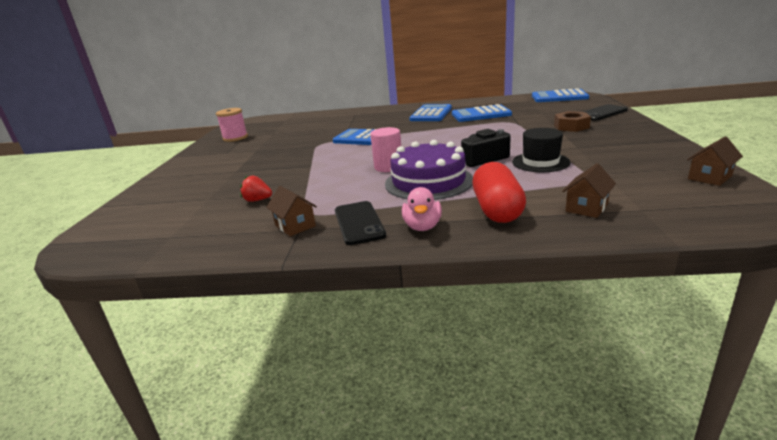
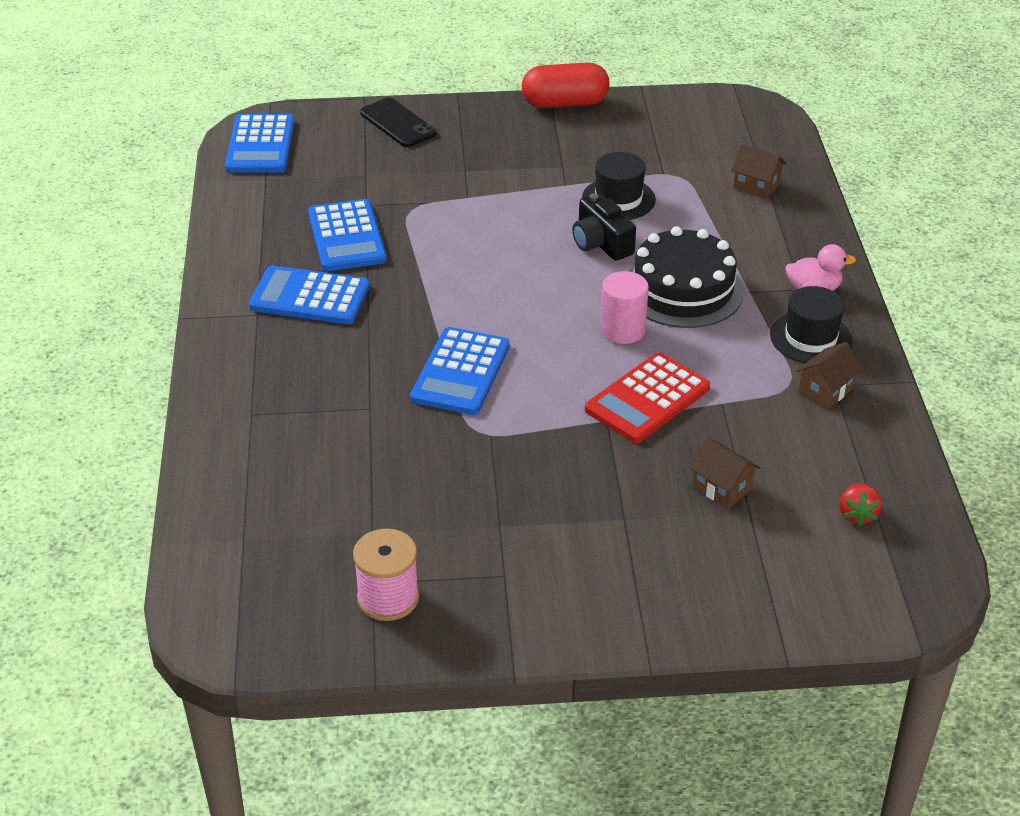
camera: 100 degrees left, 15 degrees up
red strawberry [240,175,272,202] -> red strawberry moved to [839,483,882,526]
black phone [335,201,386,245] -> black hat [770,286,853,363]
purple cake [385,140,473,200] -> black cake [629,226,744,328]
red capsule [472,162,526,223] -> red capsule moved to [522,63,610,108]
brown nut [554,111,591,132] -> none
brown house [687,137,743,186] -> brown house moved to [689,438,760,509]
none -> red calculator [585,353,710,443]

